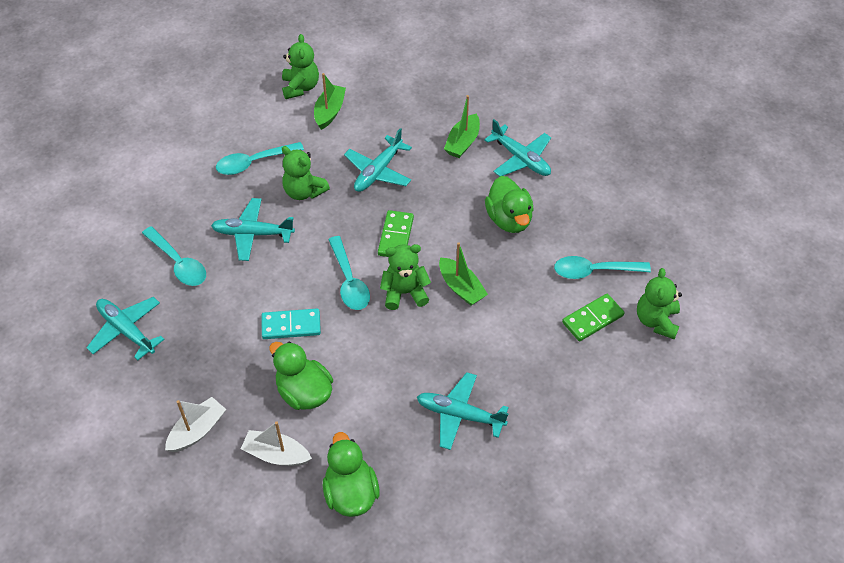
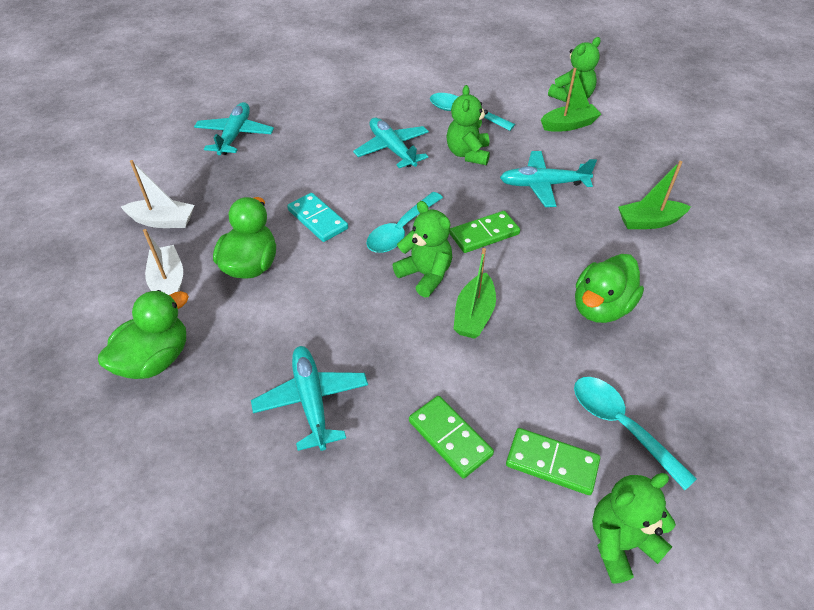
camera: 55 degrees right, 5 degrees down
turquoise spoon [142,226,206,286] -> none
turquoise plane [484,119,551,176] -> none
none -> green domino [409,396,494,479]

